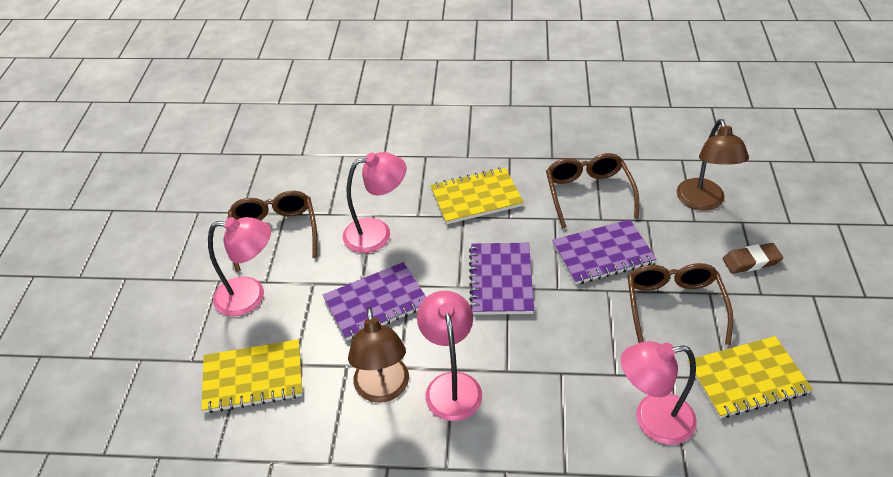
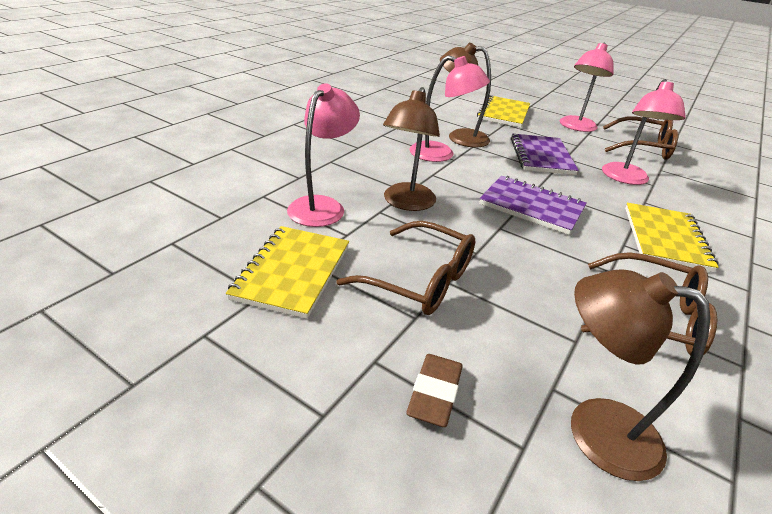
camera: 115 degrees right, 10 degrees down
purple notebook [552,219,657,285] -> none
none -> brown lamp [383,87,440,211]

